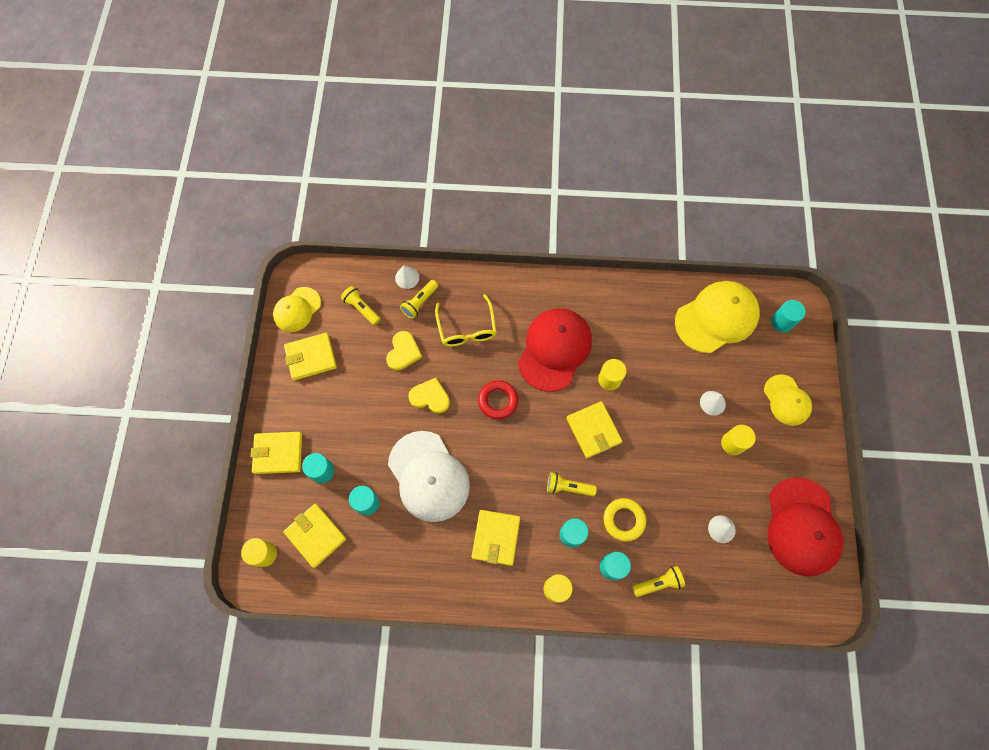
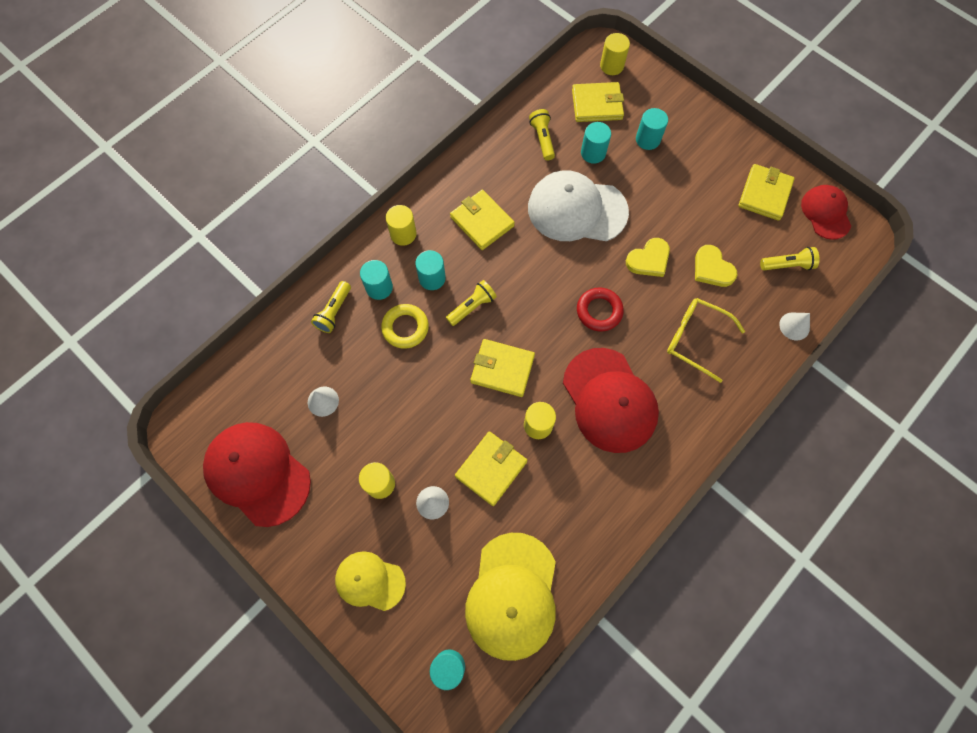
camera: 130 degrees right, 0 degrees up
yellow wallet [251,432,302,474] -> yellow wallet moved to [455,432,528,506]
yellow cap [273,287,321,332] -> red cap [801,185,851,240]
yellow flashlight [400,280,438,319] -> yellow flashlight moved to [529,109,555,161]

